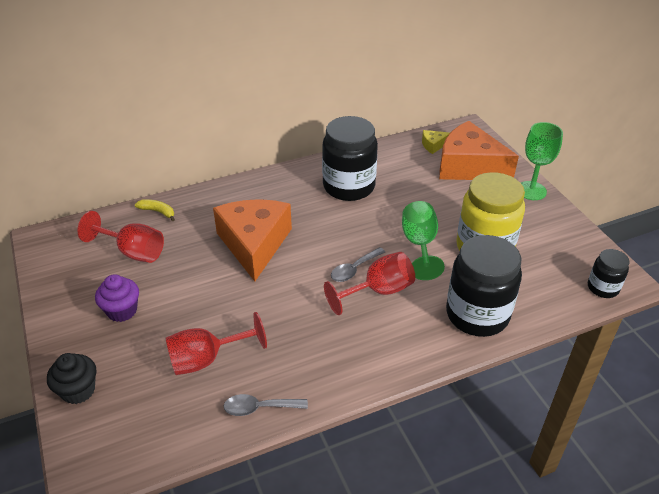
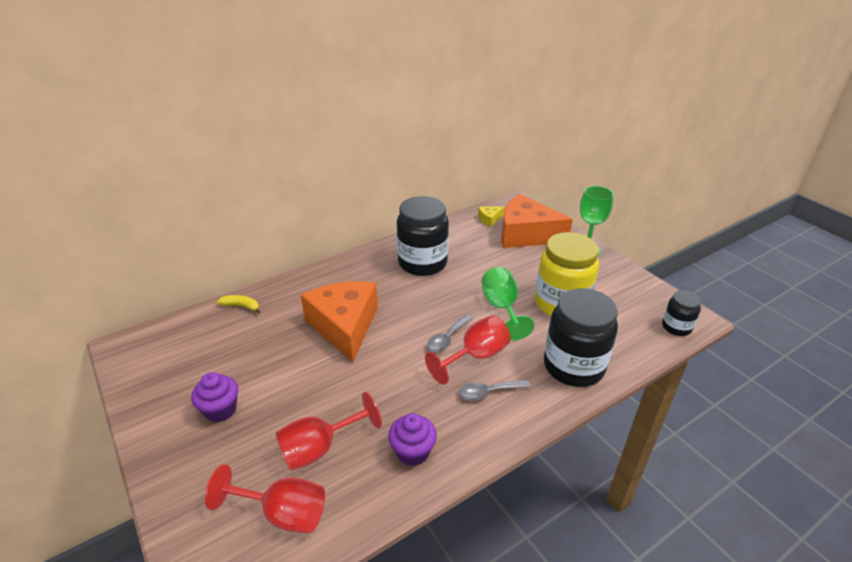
camera: 10 degrees left, 5 degrees down
black cupcake [47,353,96,404] -> none
red goblet [77,211,164,263] -> red goblet moved to [205,464,325,533]
grey spoon [224,394,308,416] -> grey spoon moved to [459,380,531,400]
none -> purple cupcake [388,413,437,466]

